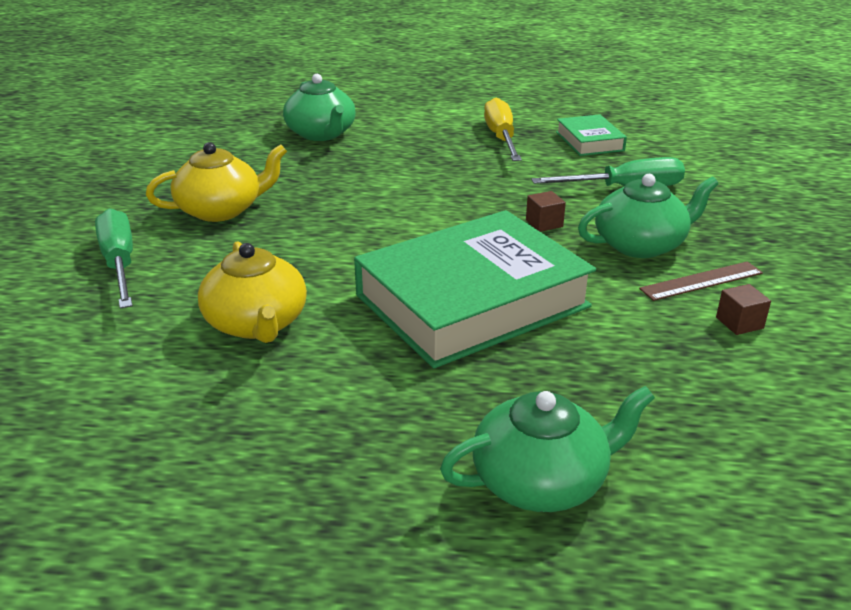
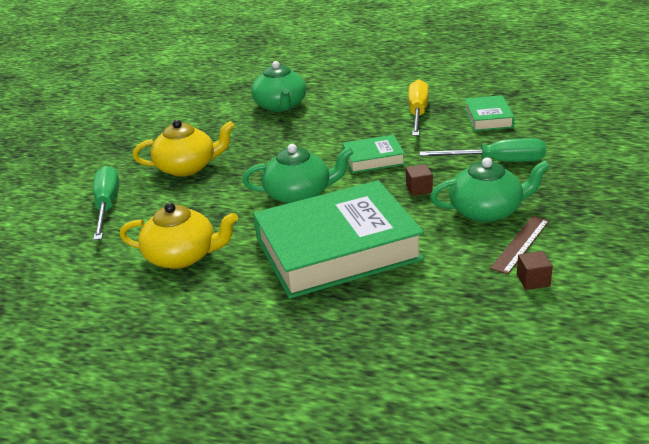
camera: 15 degrees right, 0 degrees up
yellow teapot [198,241,307,343] -> yellow teapot turned 75 degrees counterclockwise [120,202,238,269]
green teapot [440,386,655,512] -> green teapot moved to [242,144,354,204]
brown ruler [639,262,763,301] -> brown ruler turned 45 degrees counterclockwise [490,216,549,275]
none -> green book [343,135,405,173]

